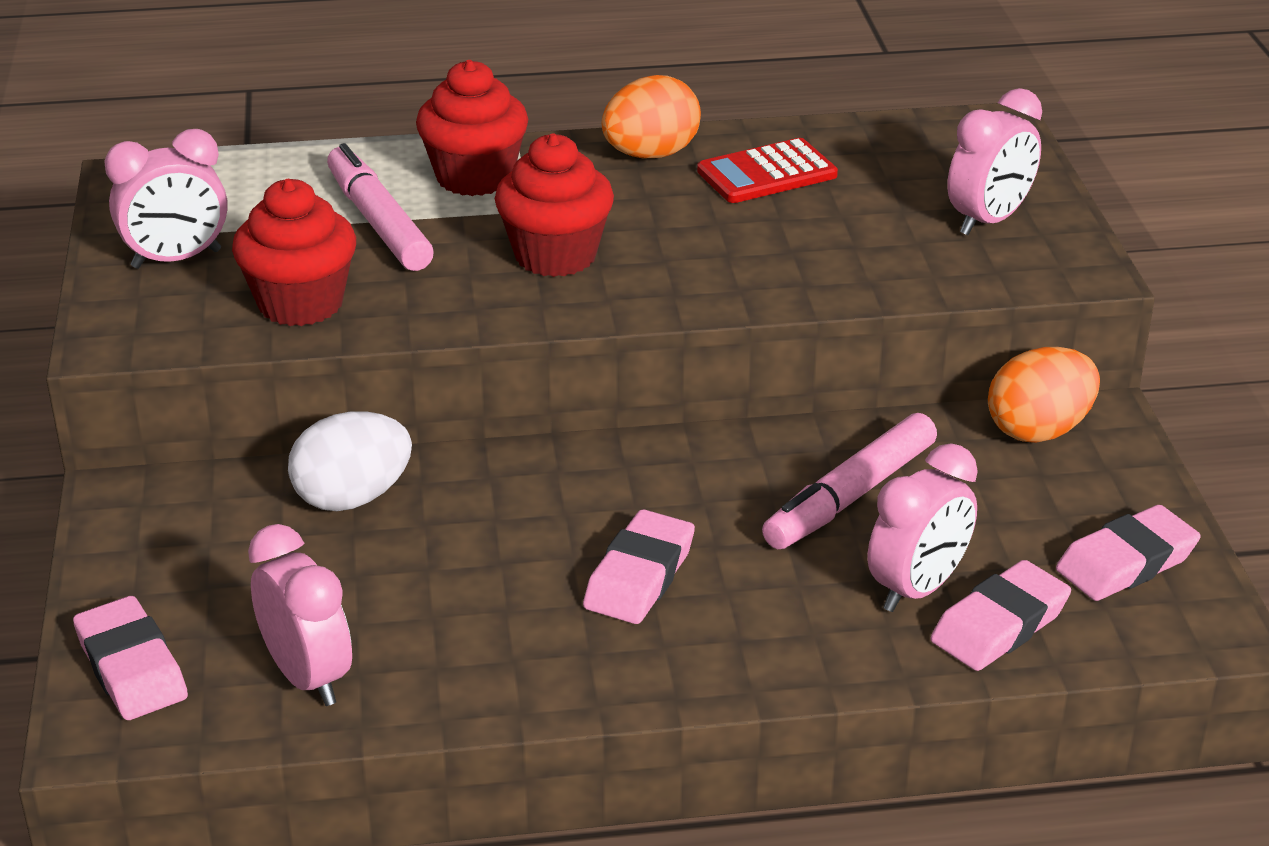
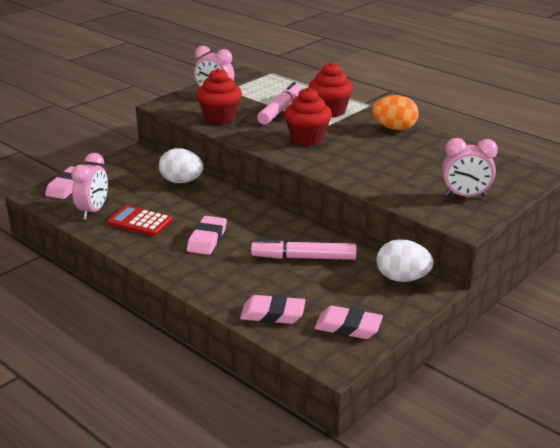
camera: 50 degrees right, 5 degrees down
pink eraser [583,509,695,624] -> pink eraser turned 60 degrees counterclockwise [187,216,227,255]
red calculator [697,138,838,203] -> red calculator moved to [107,205,173,236]
pink clock [868,443,978,612] -> none
orange egg [988,347,1100,443] -> white egg [377,239,434,282]

